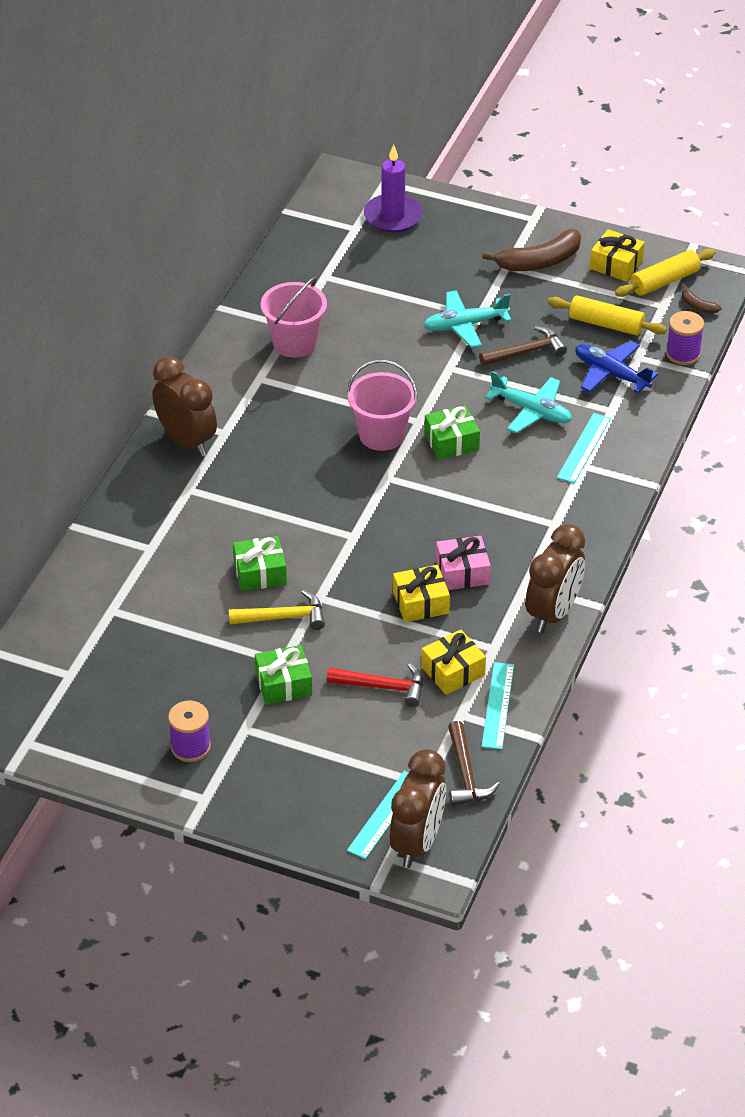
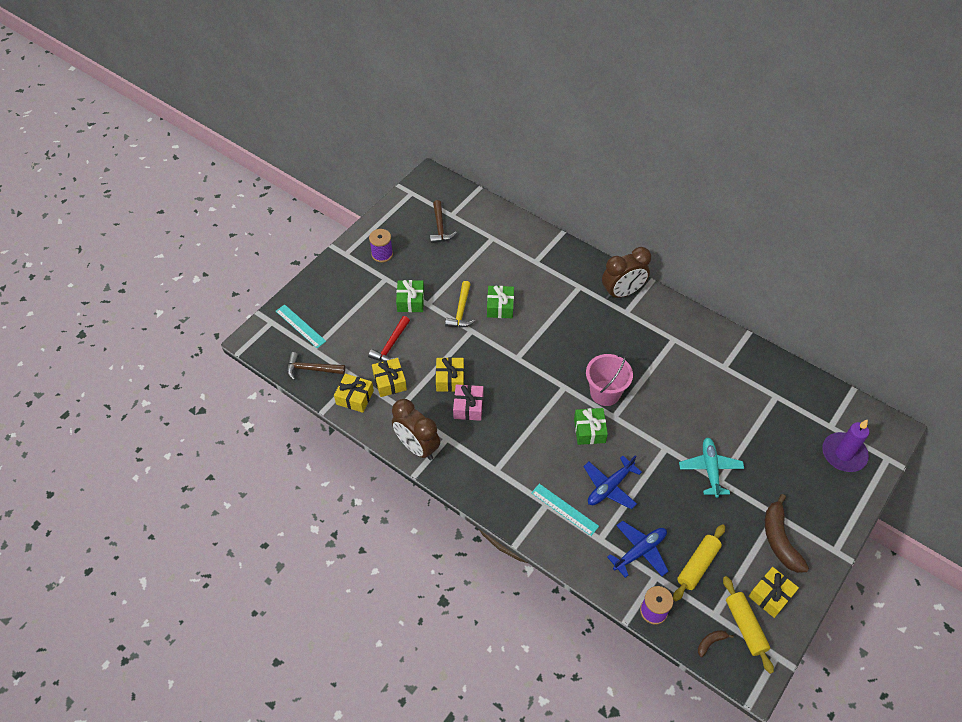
camera: 105 degrees right, 10 degrees up
pink bucket [261,277,327,358] -> none
brown clock [390,749,446,868] -> none
brown hammer [479,326,567,366] -> brown hammer moved to [430,200,457,243]
turquoise ruler [481,662,514,750] -> yellow gift [334,374,374,413]
turquoise plane [485,371,572,434] -> blue plane [583,455,642,509]

